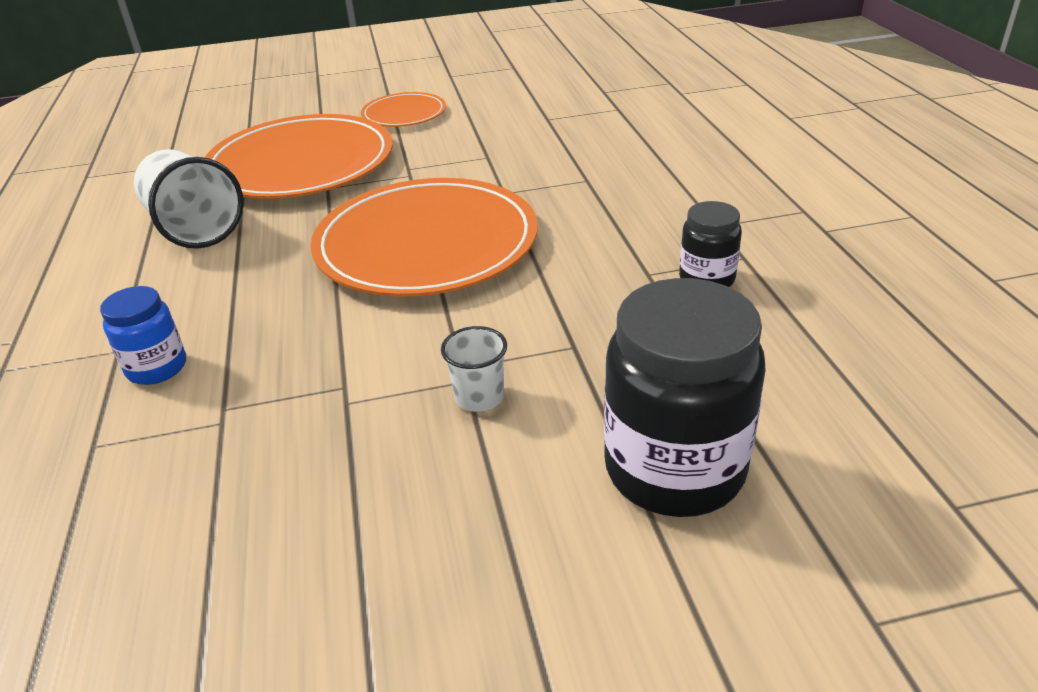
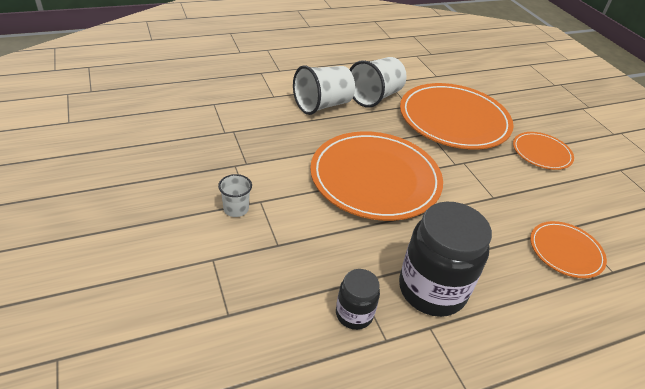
camera: 75 degrees right, 5 degrees up
blue jar [100,286,186,385] -> none
black jar [604,278,766,517] -> black jar moved to [399,202,492,317]
none -> white cup [293,65,355,115]
none -> orange plate [530,221,607,278]

